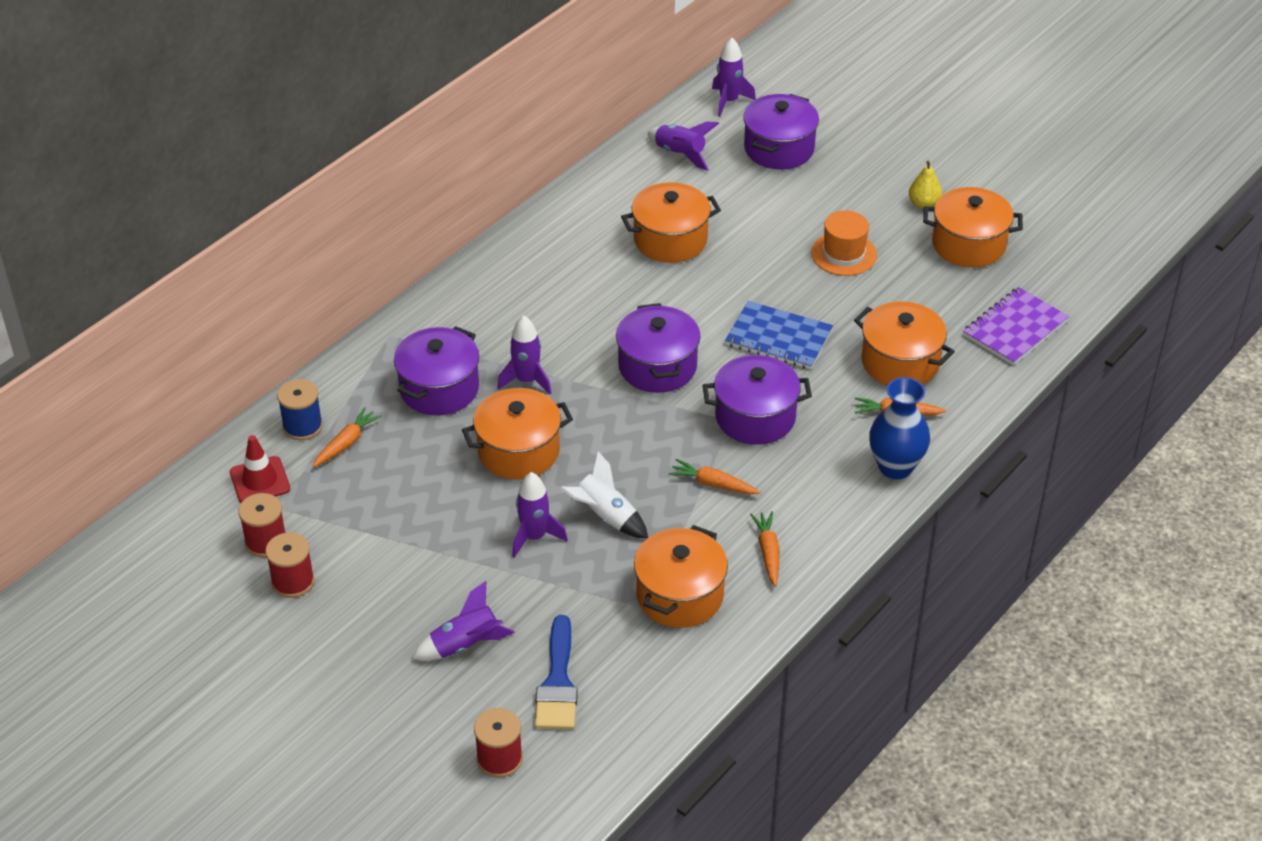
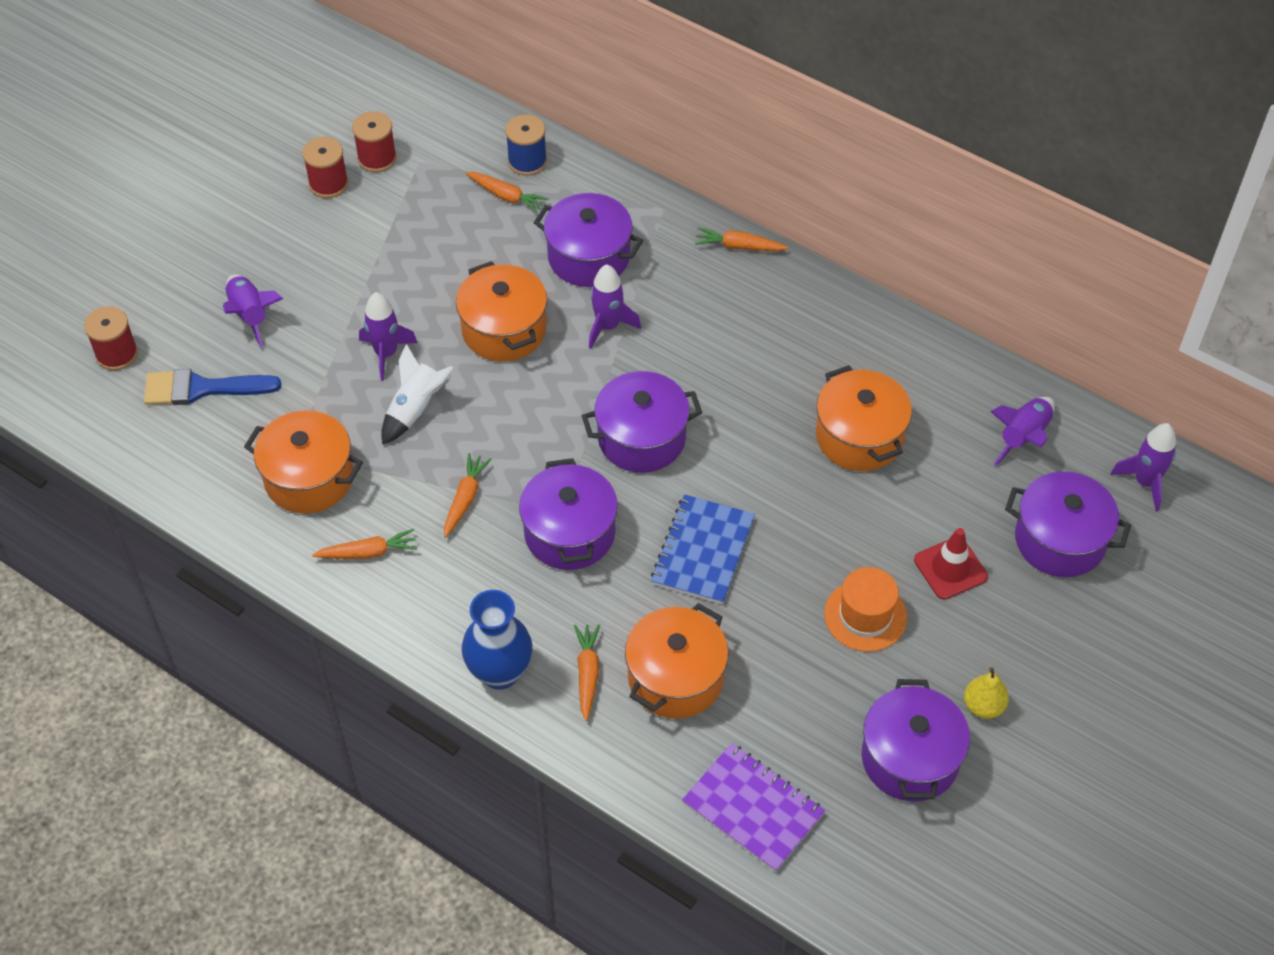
camera: 85 degrees right, 10 degrees up
red traffic cone [230,435,290,503] -> red traffic cone moved to [914,528,988,600]
orange pot [923,187,1023,268] -> purple pot [862,679,970,802]
none -> orange carrot [695,227,789,251]

